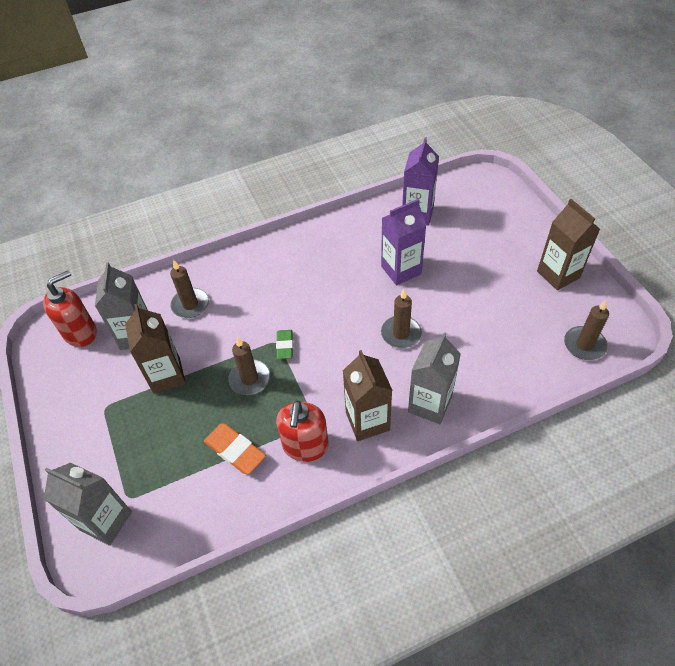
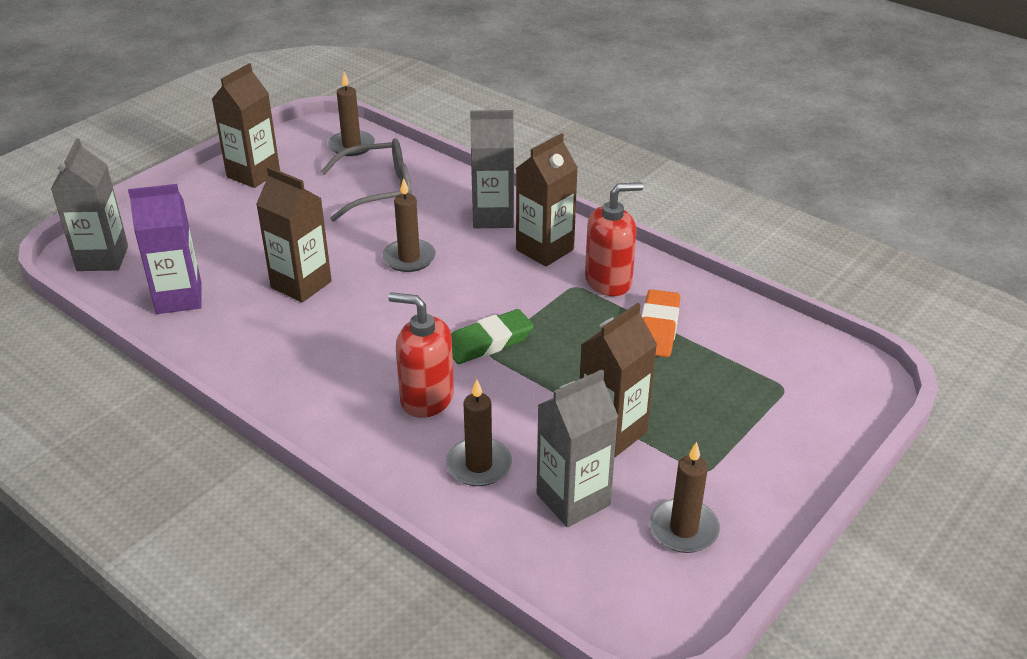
camera: 120 degrees left, 15 degrees down
red soap dispenser [43,270,97,347] -> red soap dispenser moved to [388,292,454,418]
grey carton [44,463,132,546] -> grey carton moved to [51,138,128,271]
brown candle [228,337,270,395] -> brown candle moved to [649,442,720,553]
green eraser [276,330,293,359] -> green eraser [451,309,534,364], size x1.55
purple carton [381,199,426,285] -> brown carton [256,167,332,303]
none -> grey glasses [321,138,412,222]

